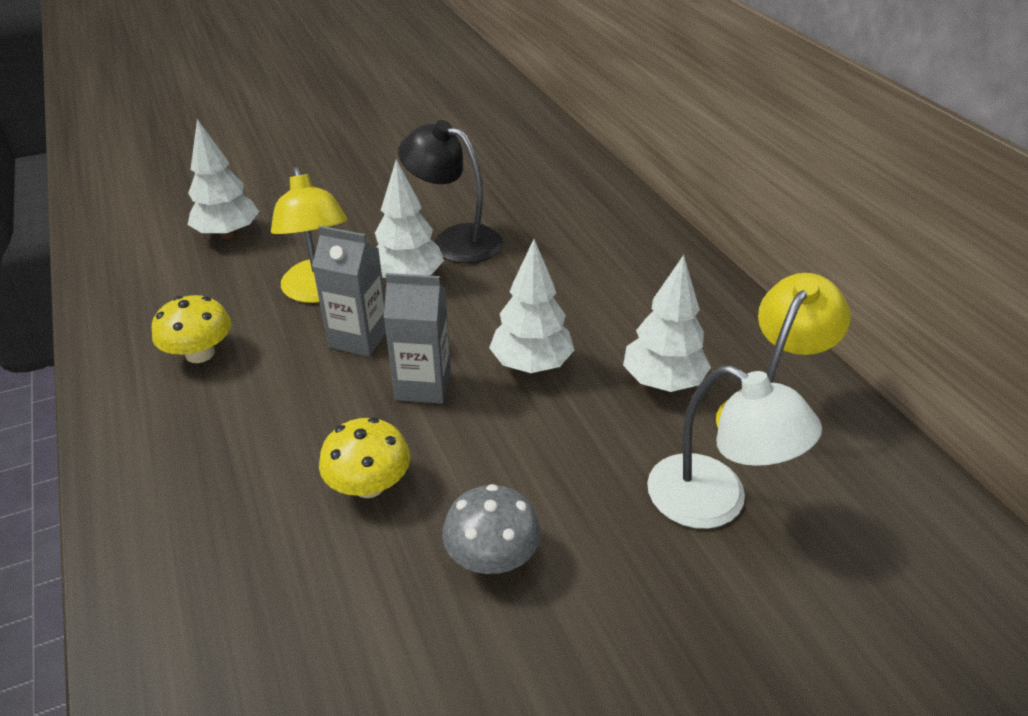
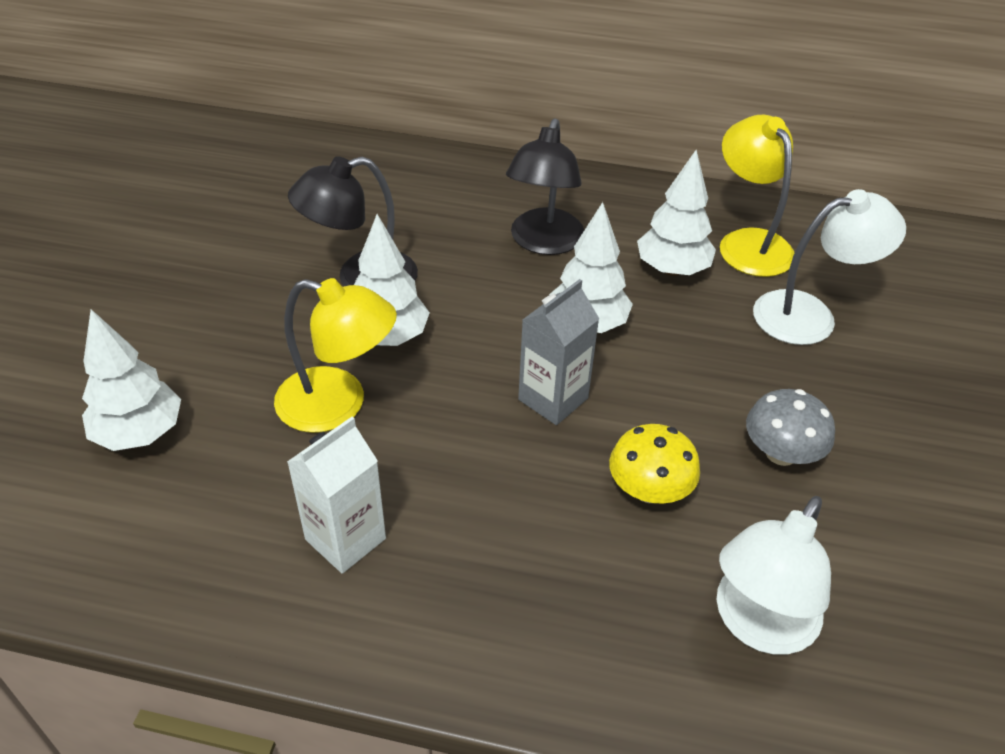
camera: 55 degrees left, 5 degrees up
yellow mushroom [152,295,232,363] -> white carton [287,417,386,574]
grey carton [312,226,386,357] -> none
none -> black lamp [506,118,584,255]
none -> white lamp [717,496,831,655]

